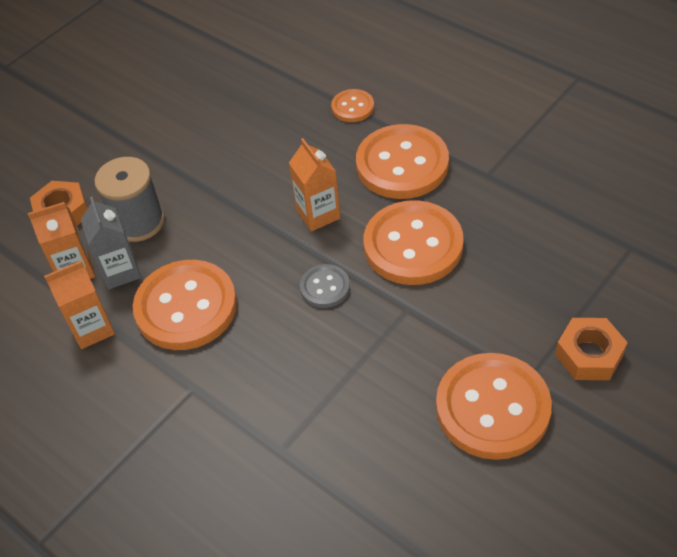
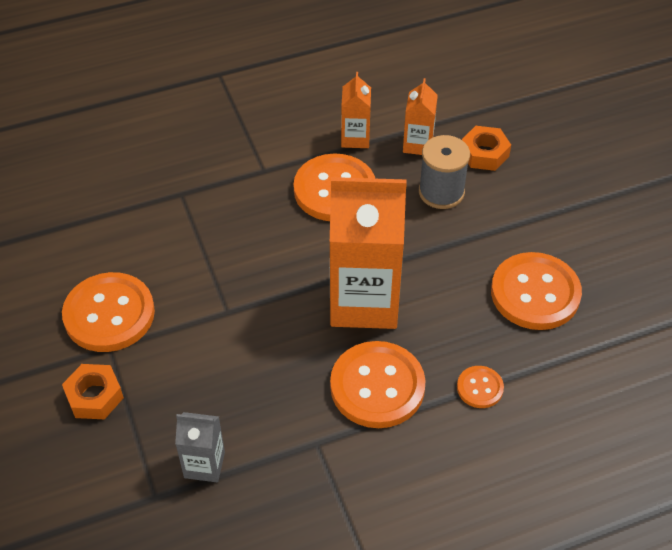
camera: 115 degrees right, 0 degrees up
grey carton [81,197,141,289] -> grey carton moved to [175,412,225,482]
orange carton [289,138,341,231] -> orange carton [330,177,407,329], size x2.10
grey button [300,264,350,308] -> none
orange button [363,200,464,285] -> orange button moved to [491,252,582,330]

